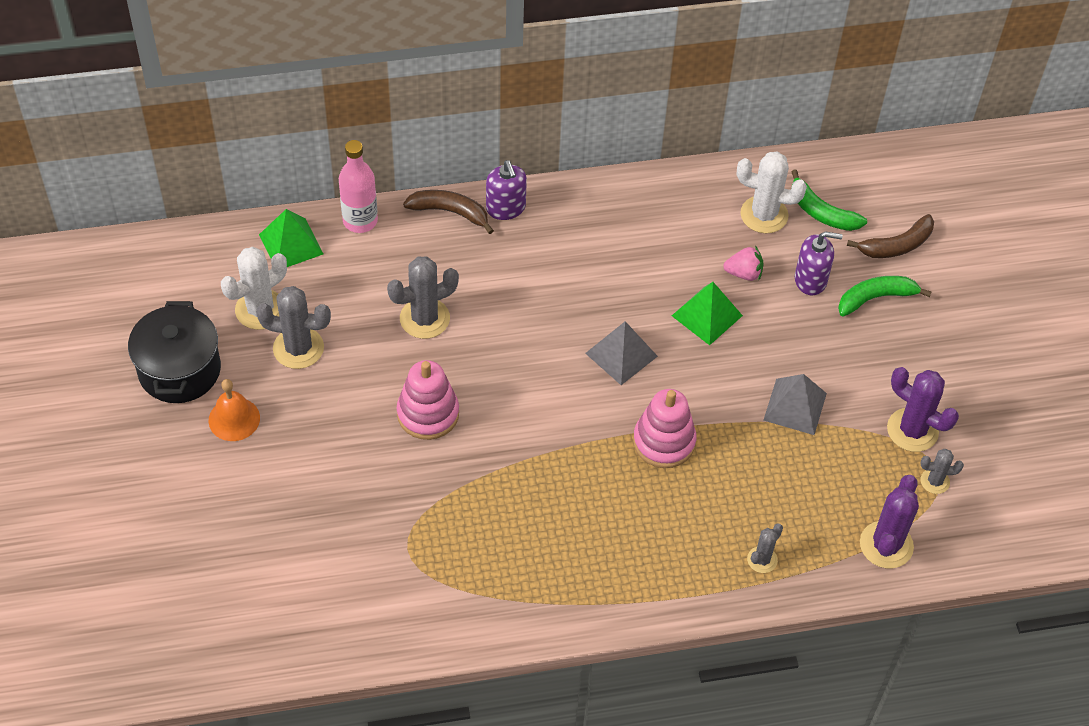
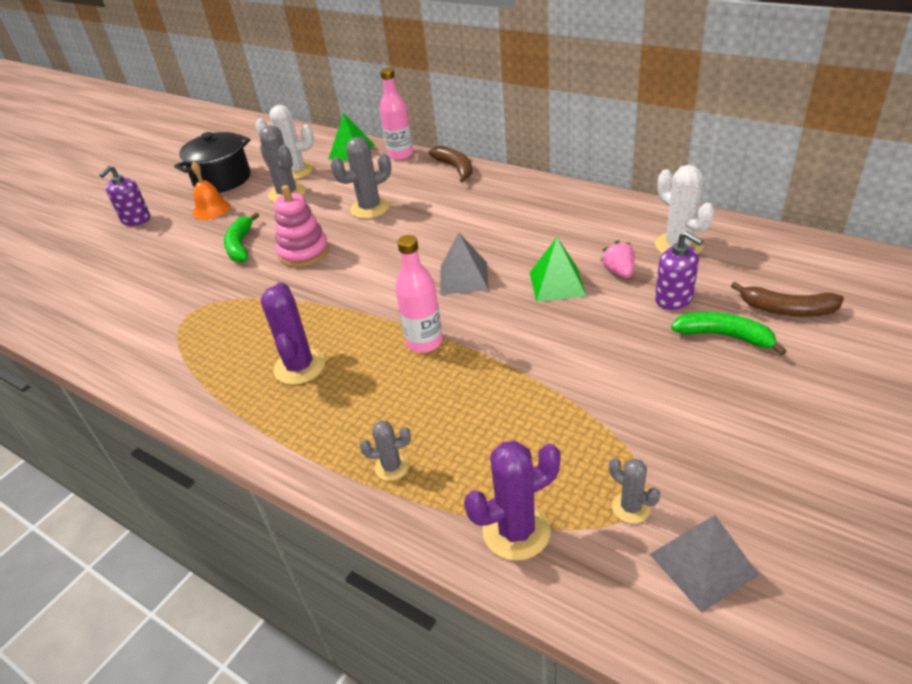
camera: 50 degrees right, 15 degrees down
grey cactus [387,256,459,339] -> grey cactus turned 45 degrees counterclockwise [331,137,391,219]
purple soap dispenser [486,160,527,220] -> purple soap dispenser moved to [99,165,150,226]
pink stacking toy [633,389,696,468] -> pink bottle [395,235,443,353]
pink strawberry [723,246,764,281] -> pink strawberry turned 150 degrees counterclockwise [600,240,635,278]
grey pyramid [763,374,827,435] -> grey pyramid moved to [650,515,759,613]
green banana [791,169,867,231] -> green banana moved to [224,213,259,262]
purple cactus [887,367,959,452] -> purple cactus moved to [261,282,325,385]

